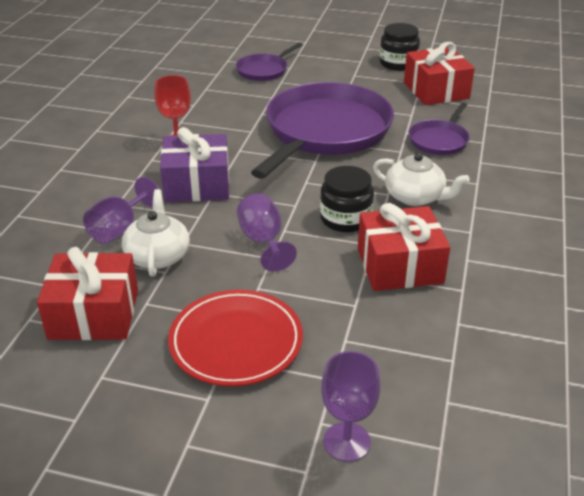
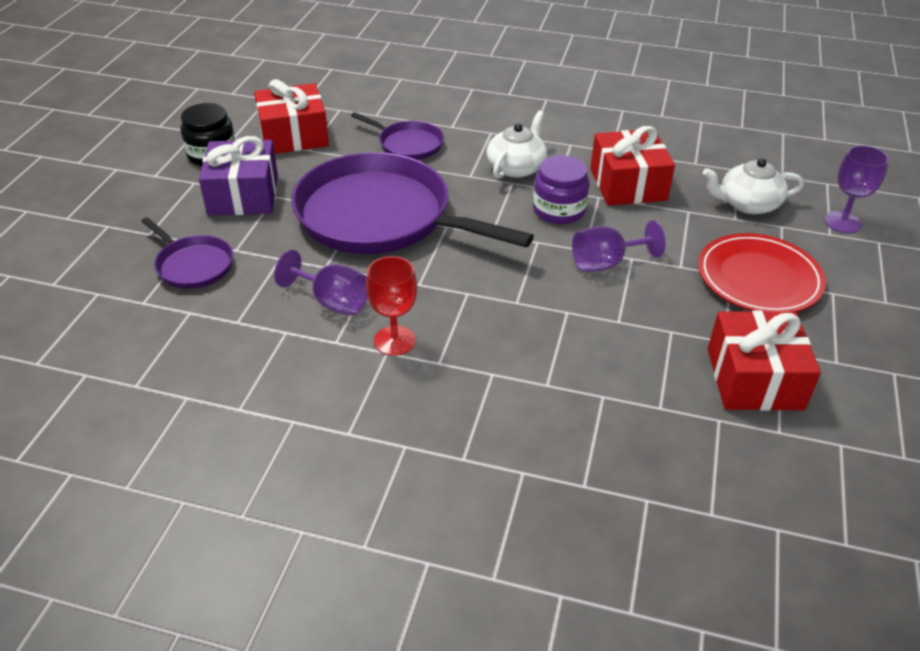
camera: 90 degrees left, 5 degrees up
purple goblet [83,177,159,244] -> purple goblet moved to [274,250,368,315]
white teapot [122,189,190,277] -> white teapot moved to [703,158,804,214]
purple gift [160,127,229,202] -> purple gift moved to [199,136,278,216]
black jar [320,166,374,232] -> purple jar [533,155,589,224]

